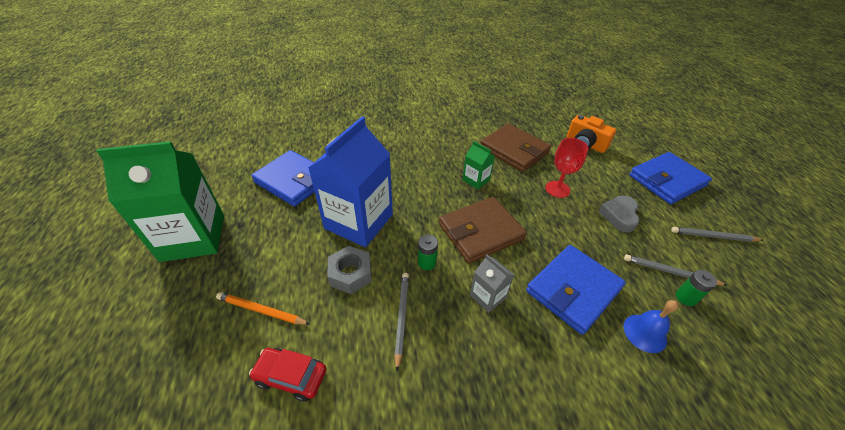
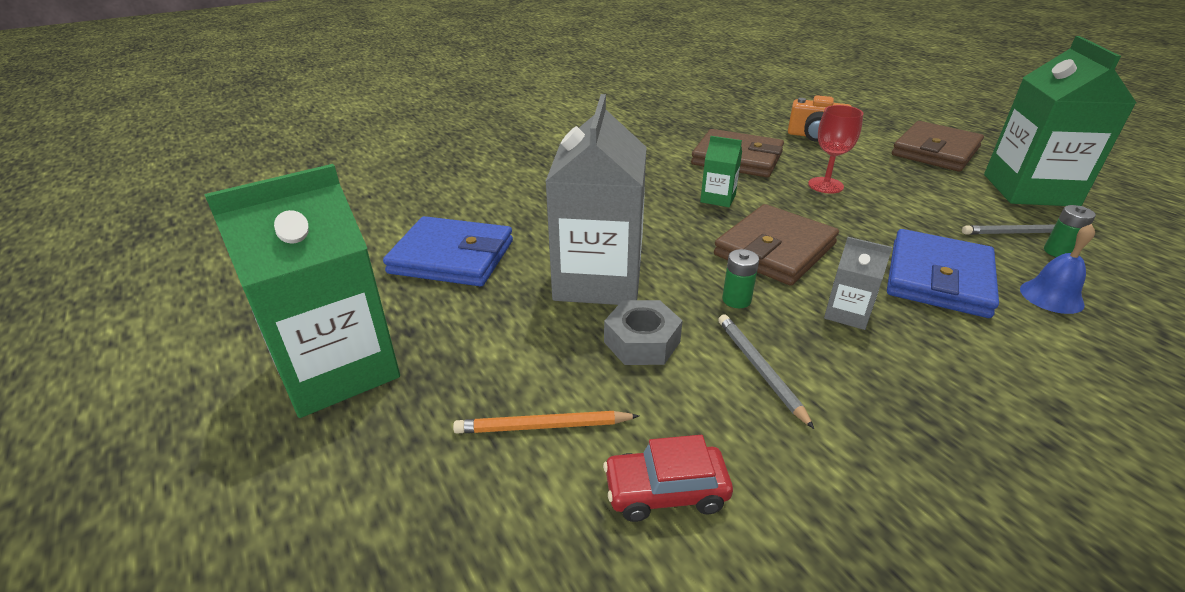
camera: 20 degrees left, 10 degrees down
blue carton [308,116,393,247] -> grey carton [545,94,647,305]
grey heart [599,195,640,232] -> none
blue wallet [629,152,712,204] -> brown wallet [892,121,984,172]
grey pencil [671,227,763,242] -> green carton [984,36,1136,206]

